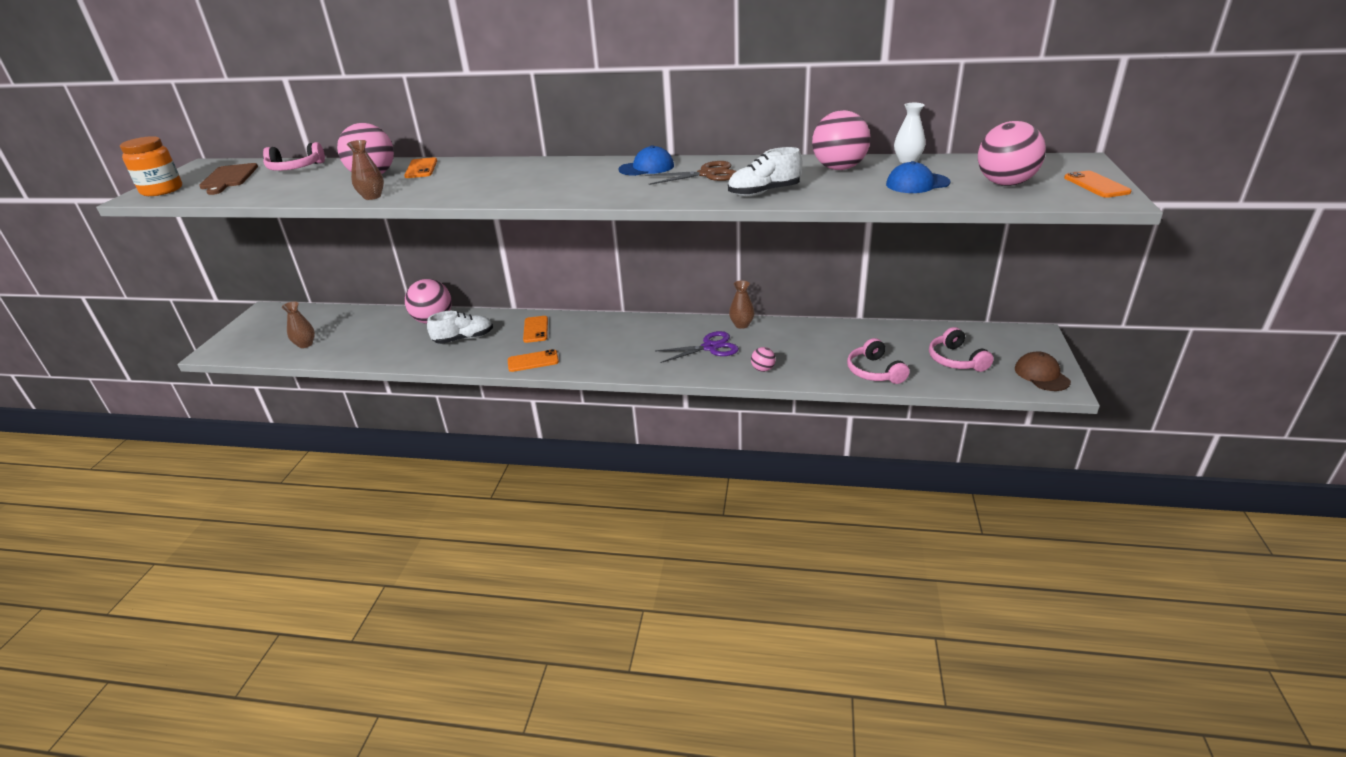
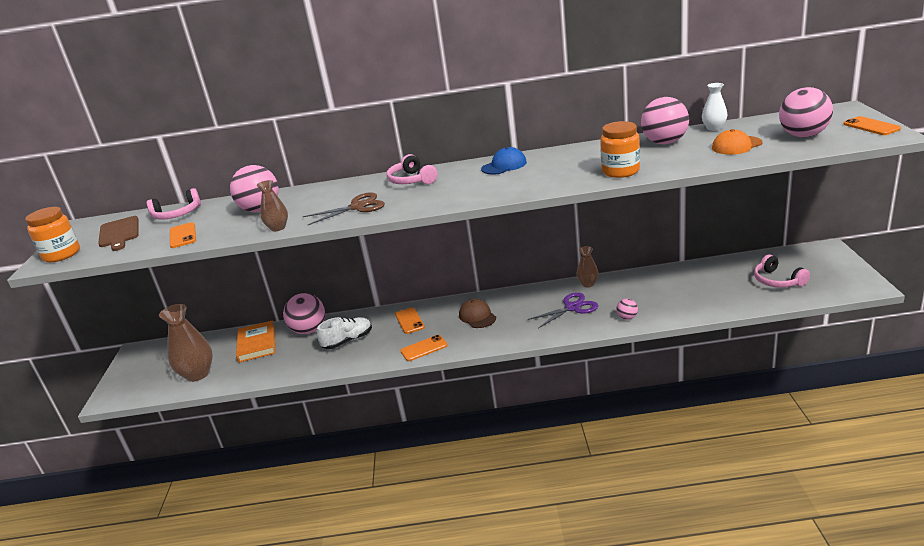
camera: 10 degrees left, 5 degrees down
brown vase [282,302,315,348] -> brown vase [159,304,213,382], size x1.79
orange phone [404,157,437,178] -> orange phone moved to [170,222,196,248]
brown scissors [645,161,737,185] -> brown scissors moved to [303,192,385,225]
white shoe [728,147,802,197] -> orange jar [600,121,640,178]
pink headphones [847,338,910,384] -> pink headphones moved to [387,154,438,184]
blue cap [886,161,951,193] -> orange cap [712,129,763,155]
brown cap [1015,351,1071,391] -> brown cap moved to [459,299,496,328]
none -> orange book [236,320,275,363]

